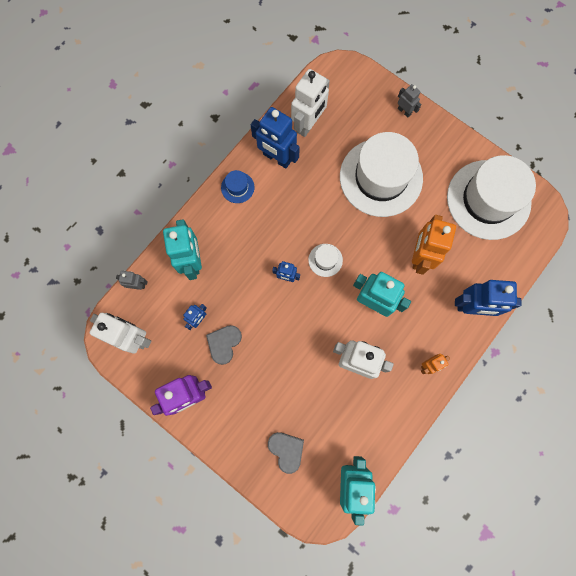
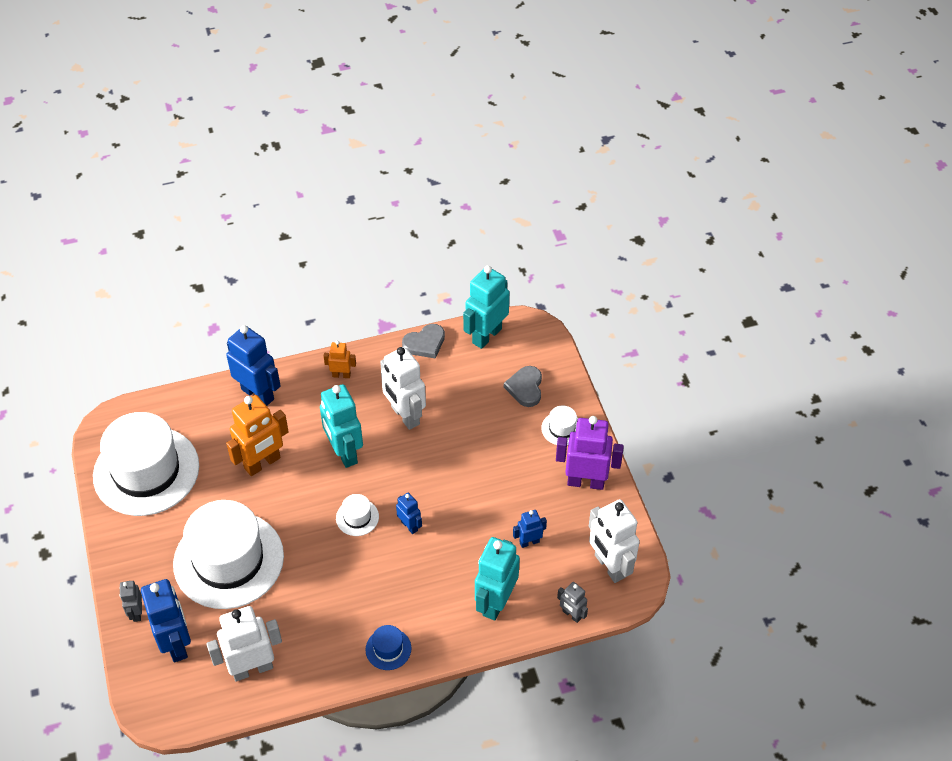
camera: 145 degrees left, 25 degrees down
grey heart [206,325,242,365] -> grey heart moved to [402,324,445,359]
blue robot [251,107,300,169] -> blue robot moved to [141,579,191,662]
none -> white hat [541,406,578,445]

